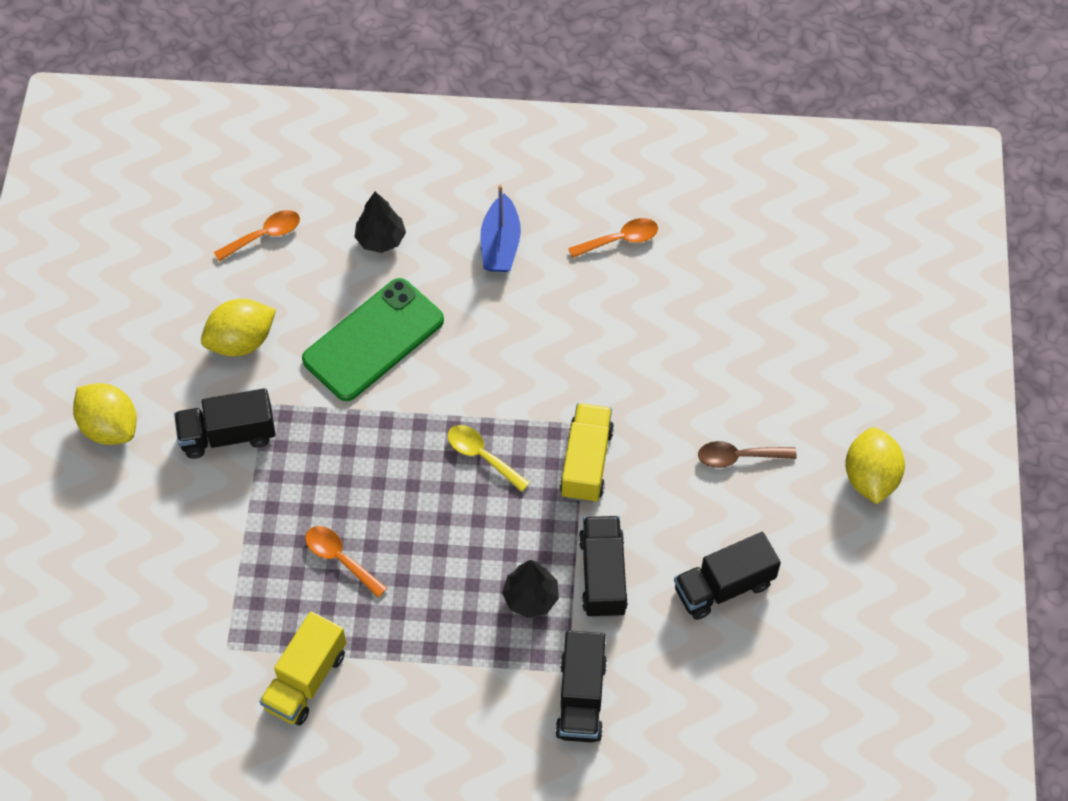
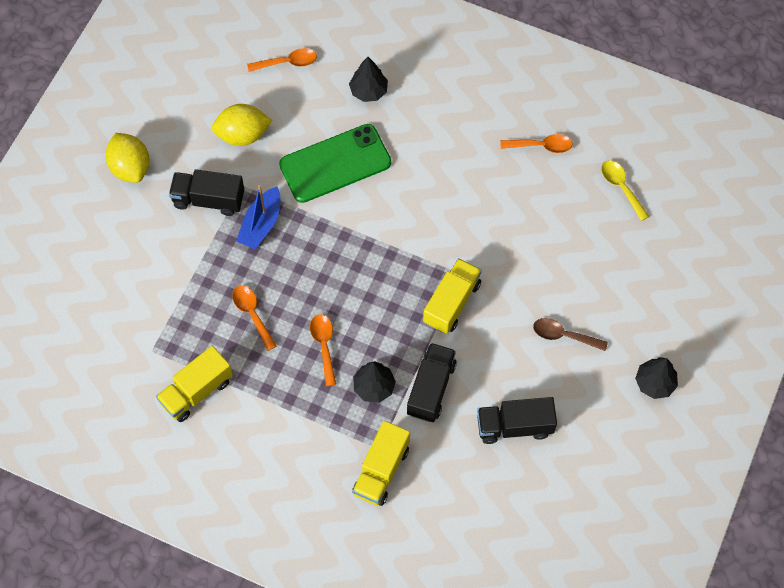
camera: 20 degrees right, 5 degrees up
yellow spoon [448,425,530,492] -> yellow spoon moved to [601,160,649,221]
blue boat [480,185,521,272] -> blue boat moved to [236,185,280,249]
black truck [555,630,607,743] -> yellow truck [352,421,410,506]
yellow lemon [845,427,905,504] -> black tree [635,357,678,399]
none -> orange spoon [310,314,336,386]

